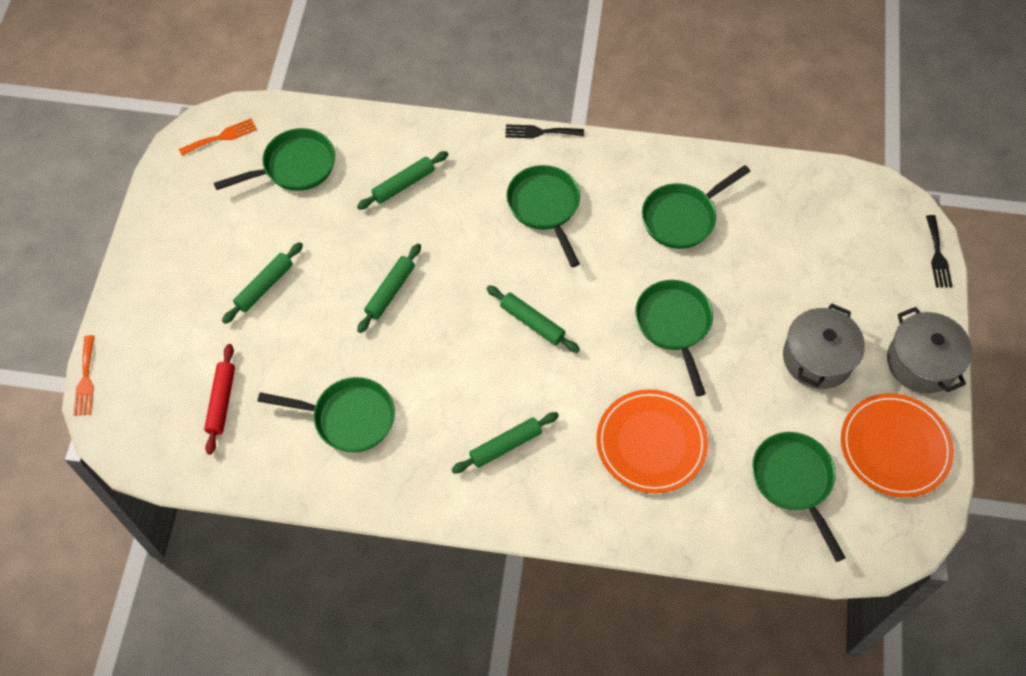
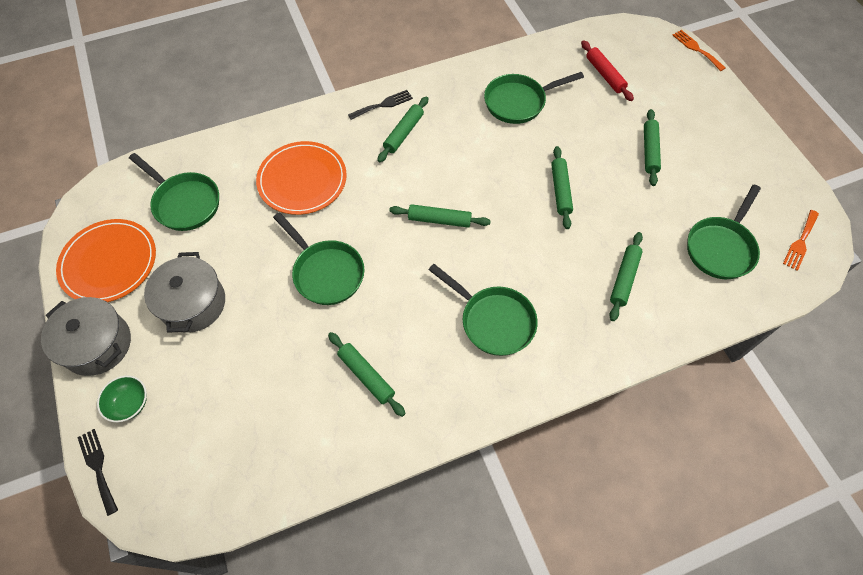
camera: 150 degrees right, 0 degrees up
black fork [505,124,584,138] -> black fork moved to [348,90,413,120]
green pan [642,165,750,249] -> green rolling pin [328,332,406,417]
none -> green bowl [97,375,147,422]

